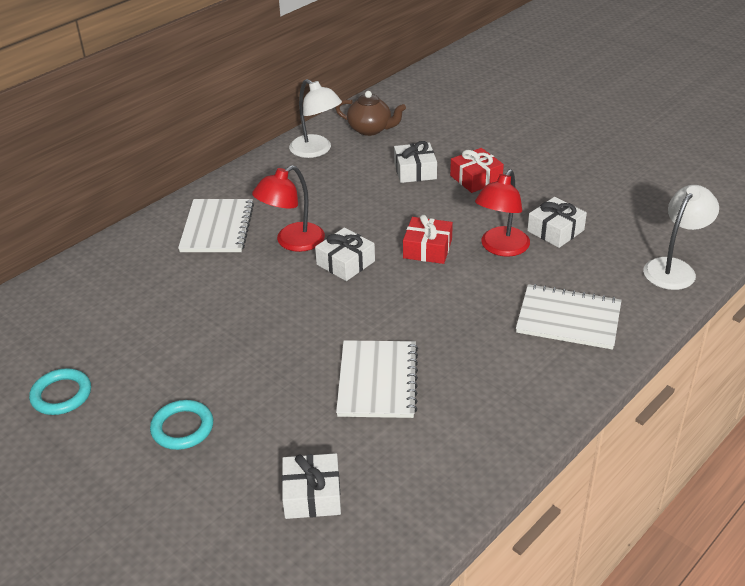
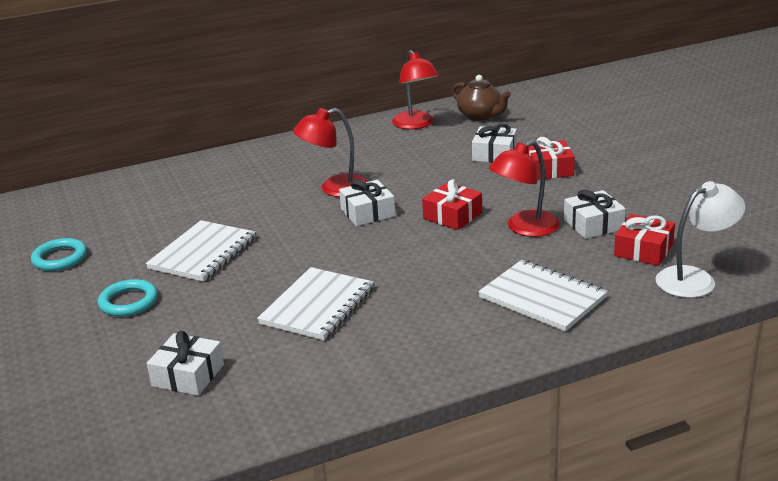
camera: 25 degrees right, 10 degrees down
white notebook [178,199,254,252] -> white notebook moved to [146,220,256,282]
white lamp [289,79,342,158] -> red lamp [392,50,439,129]
none -> red gift [614,214,675,266]

